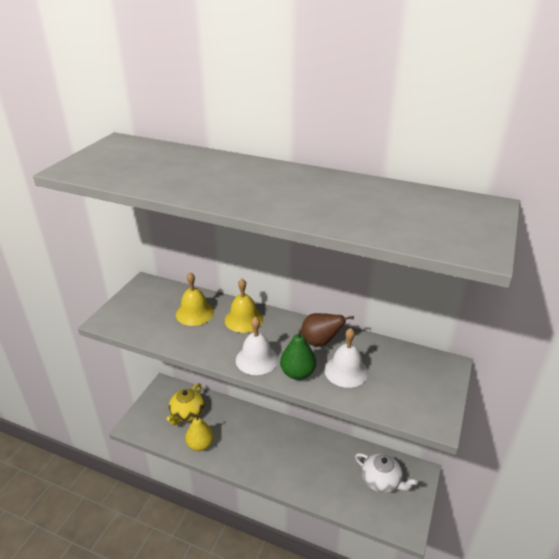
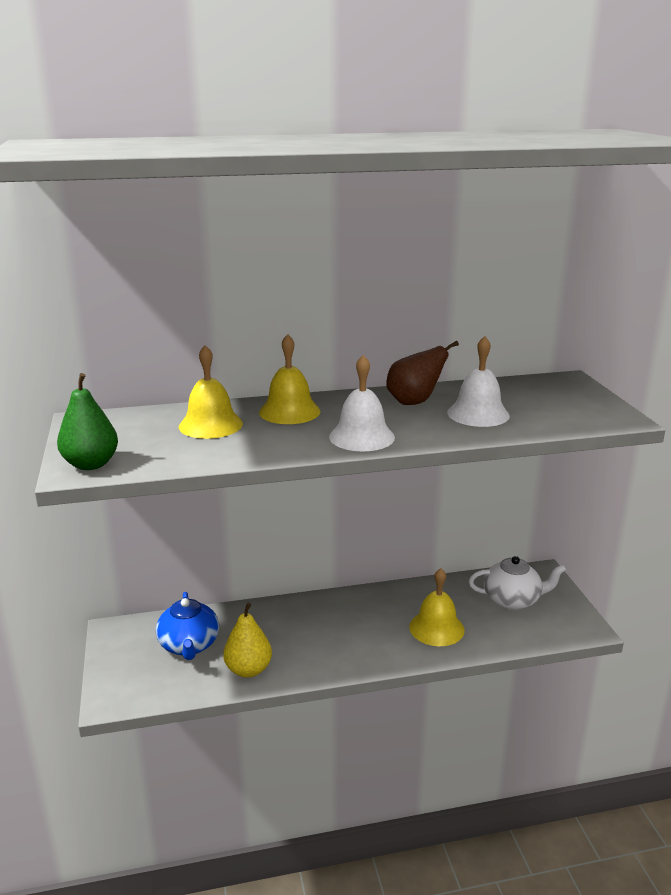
camera: 35 degrees left, 10 degrees down
yellow teapot [167,383,205,425] -> blue teapot [156,592,219,660]
green pear [280,328,316,380] -> green pear moved to [57,373,118,470]
none -> yellow bell [409,568,464,646]

